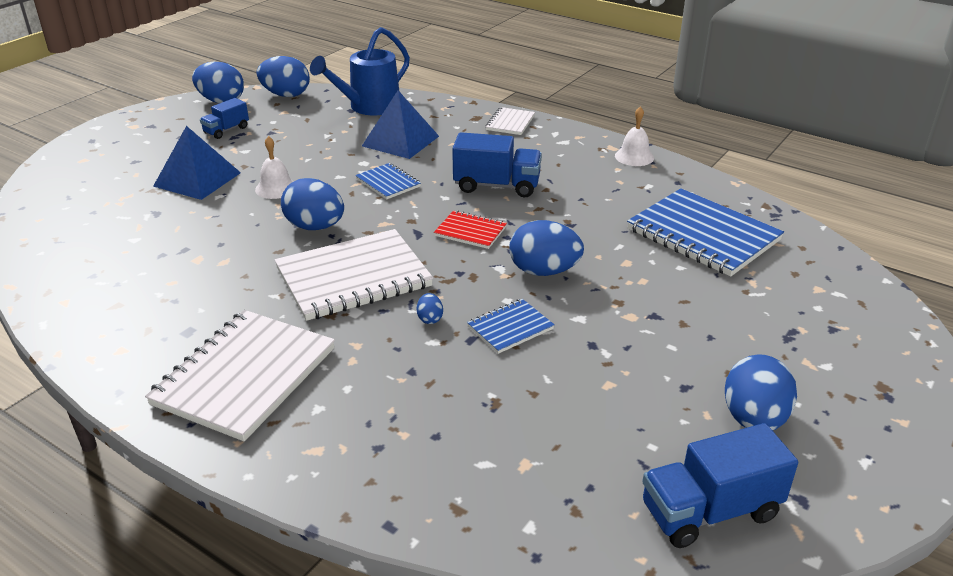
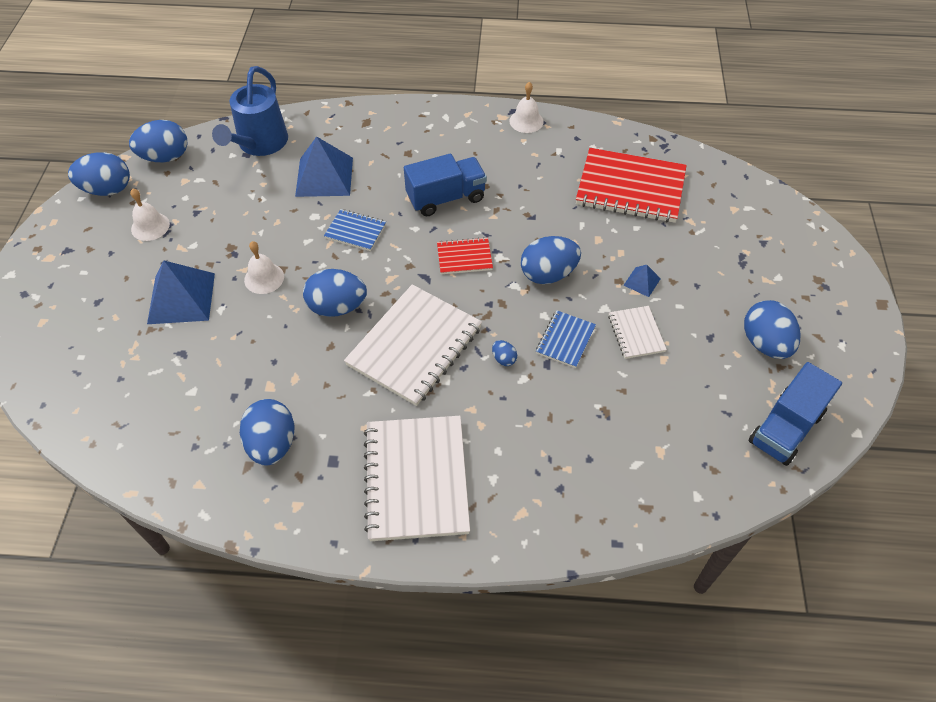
camera: 30 degrees left, 20 degrees up
blue truck [200,98,249,139] -> white bell [130,188,170,241]
white notebook [485,107,535,135] -> white notebook moved to [608,306,667,359]
blue notebook [627,188,784,277] -> red notebook [576,148,687,223]
none -> blue egg [240,399,294,465]
none -> blue pyramid [623,265,661,297]

